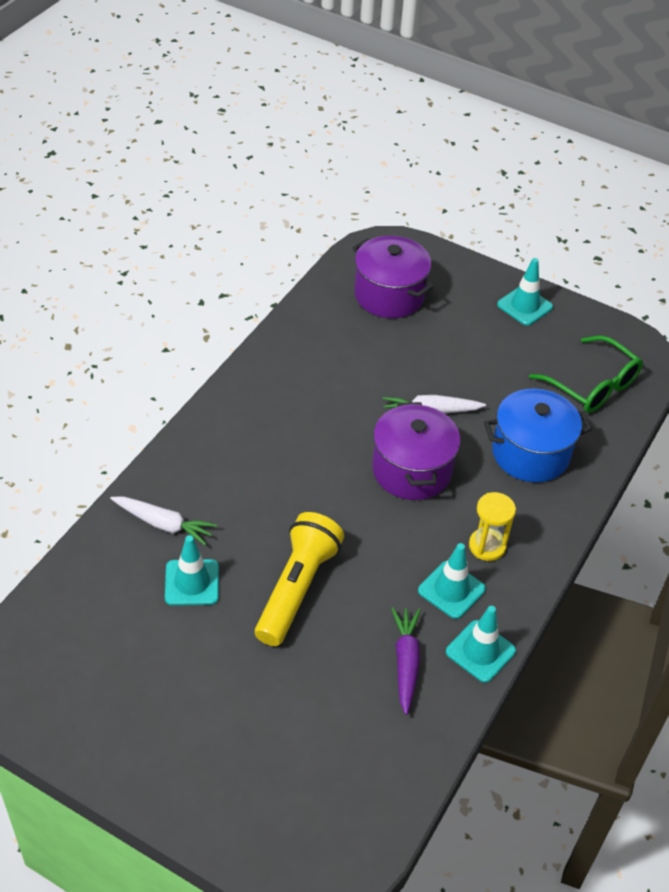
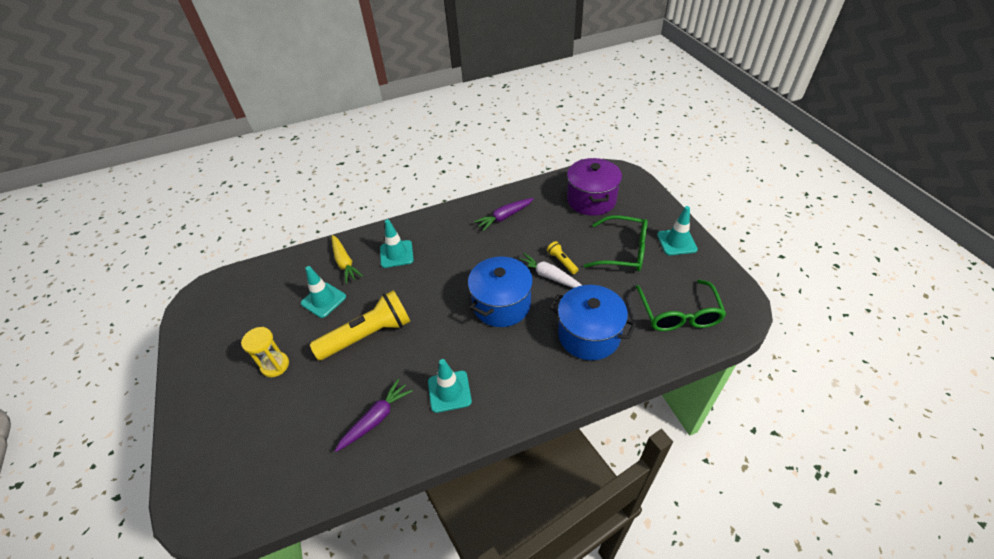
camera: 45 degrees right, 0 degrees up
white carrot [110,496,217,546] -> yellow carrot [332,235,363,284]
purple pot [372,402,461,500] -> blue pot [468,256,533,327]
turquoise traffic cone [446,606,516,683] -> turquoise traffic cone moved to [380,219,414,268]
yellow hourglass [469,492,516,561] -> yellow hourglass moved to [241,327,289,377]
none -> purple carrot [474,198,534,231]
none -> yellow flashlight [547,241,579,274]
none -> green glasses [584,215,648,271]

